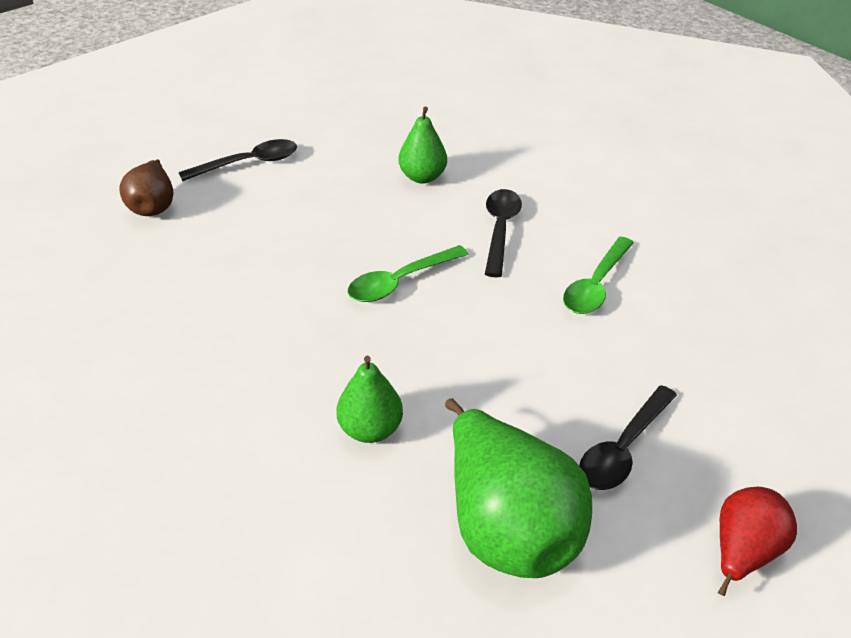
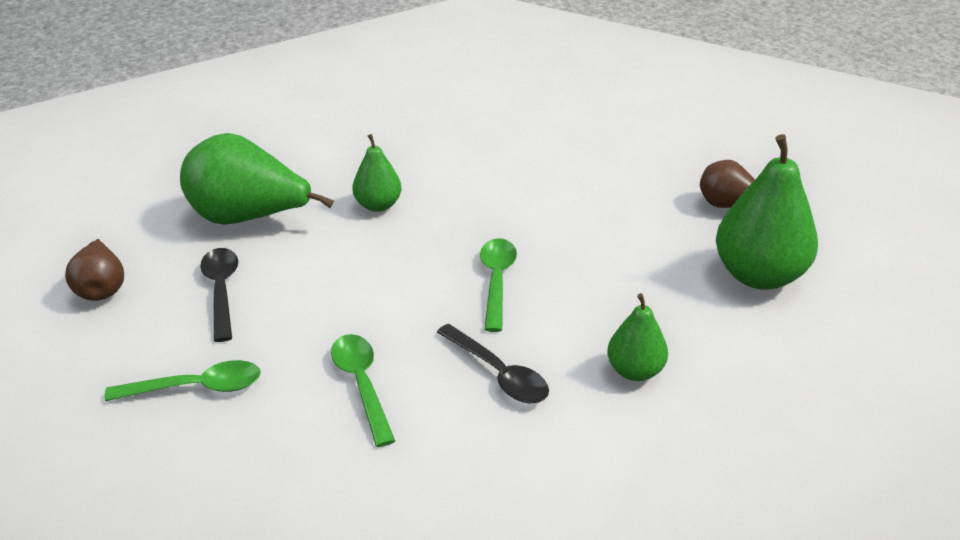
camera: 130 degrees right, 5 degrees down
black spoon [179,139,297,181] -> green pear [716,134,818,290]
red pear [718,487,797,596] -> brown pear [65,239,124,301]
none -> green spoon [104,360,261,401]

